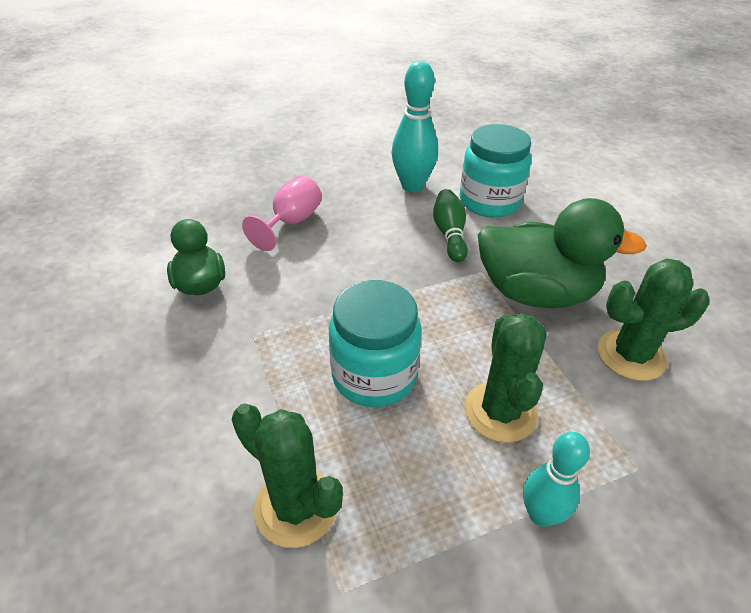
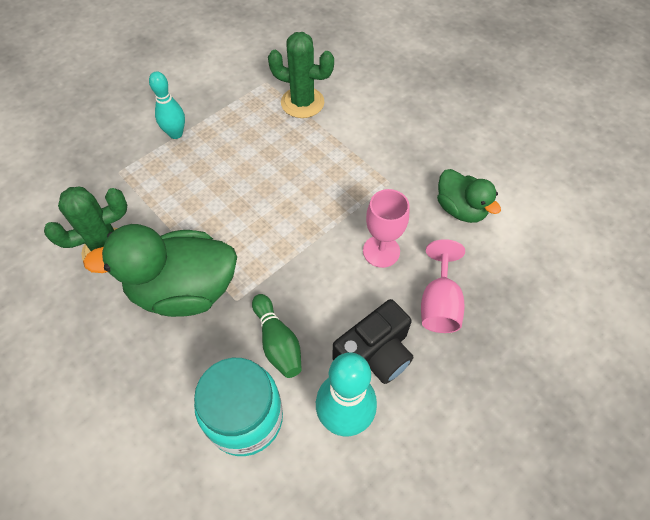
camera: 160 degrees right, 15 degrees up
turquoise jar [329,280,422,407] -> none
green cactus [465,313,547,443] -> none
none -> black camera [332,299,413,384]
none -> pink goblet [363,189,410,268]

